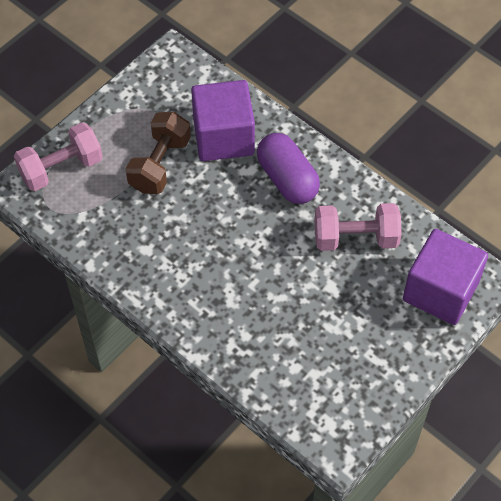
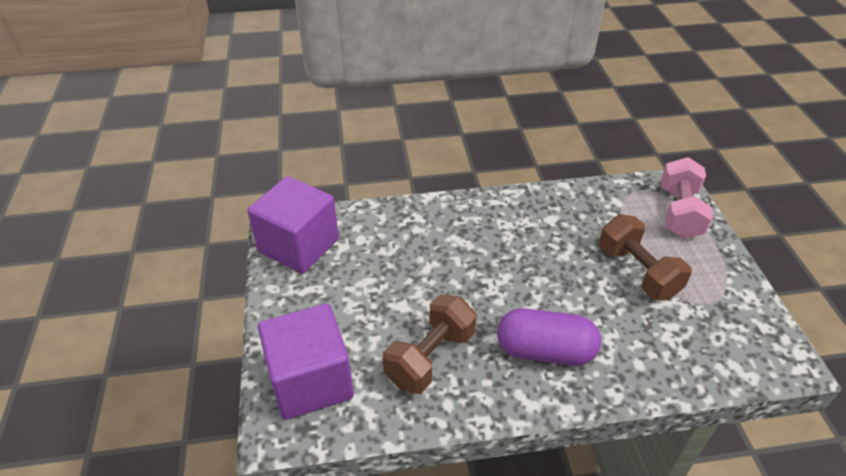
camera: 130 degrees right, 15 degrees down
purple cube [191,80,255,161] -> purple cube moved to [247,176,339,273]
pink dumbbell [315,203,402,251] -> brown dumbbell [383,295,477,394]

